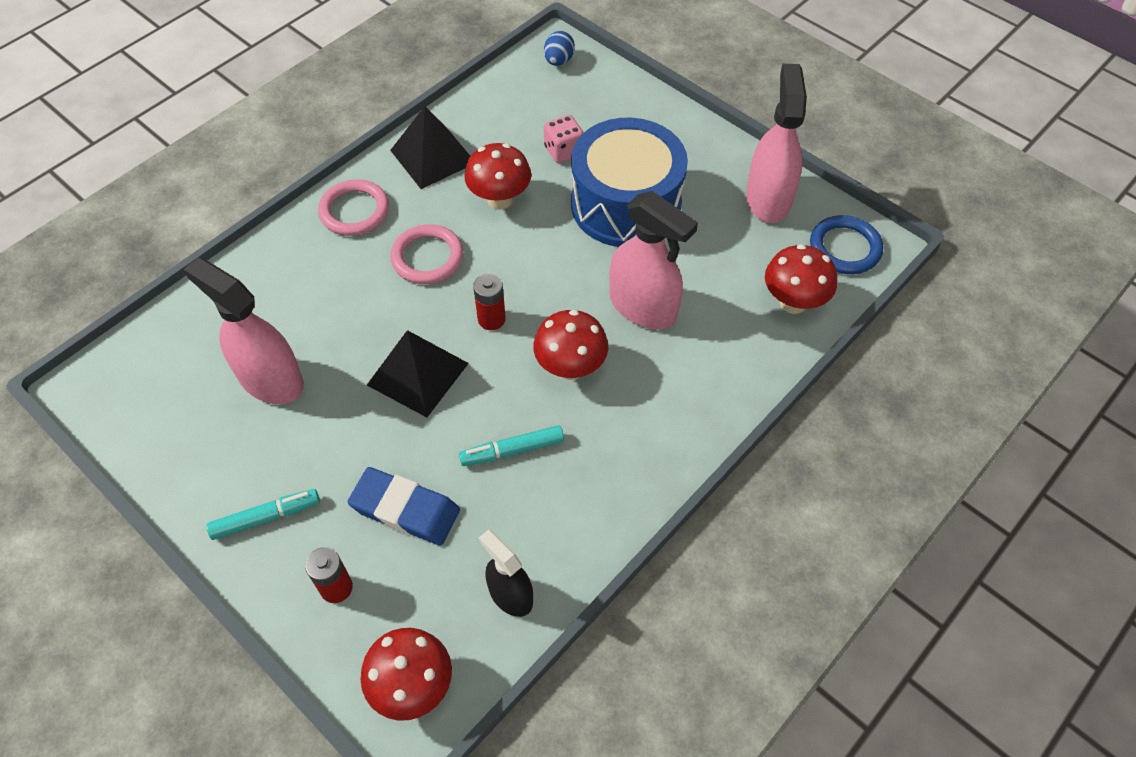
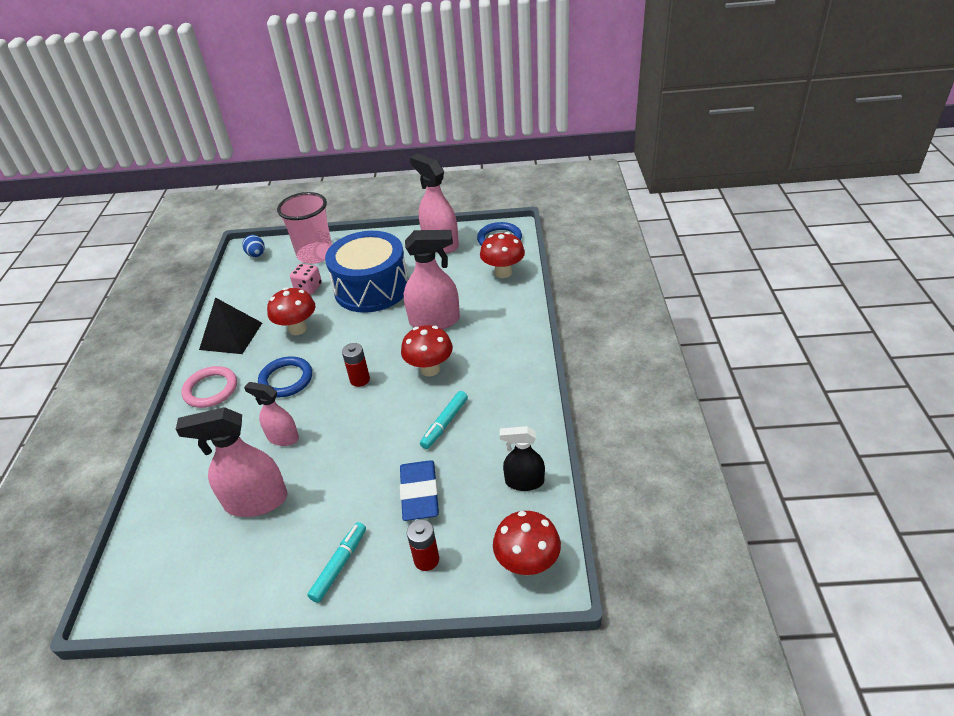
camera: 40 degrees left, 15 degrees down
blue eraser [348,467,460,546] -> blue eraser turned 75 degrees counterclockwise [400,460,439,521]
black pyramid [367,330,469,417] -> none
pink ring [390,224,464,284] -> blue ring [258,356,312,397]
none -> pink spray bottle [244,382,299,446]
none -> pink cup [277,192,332,264]

